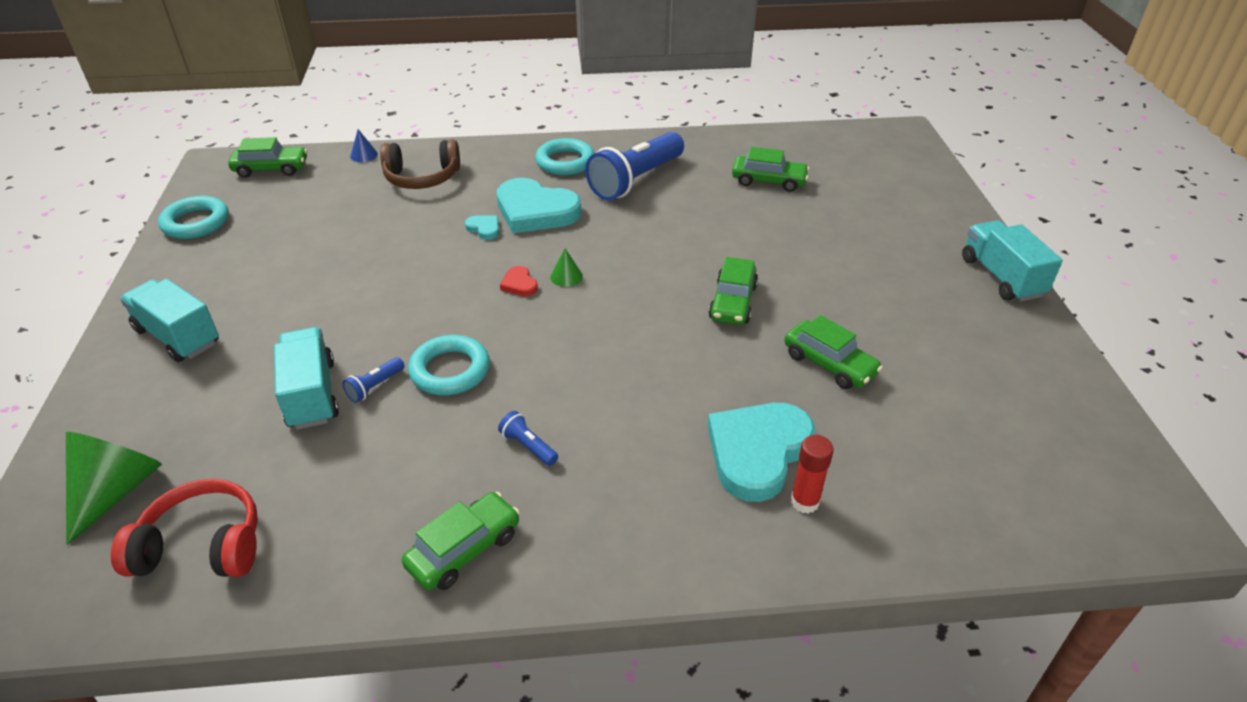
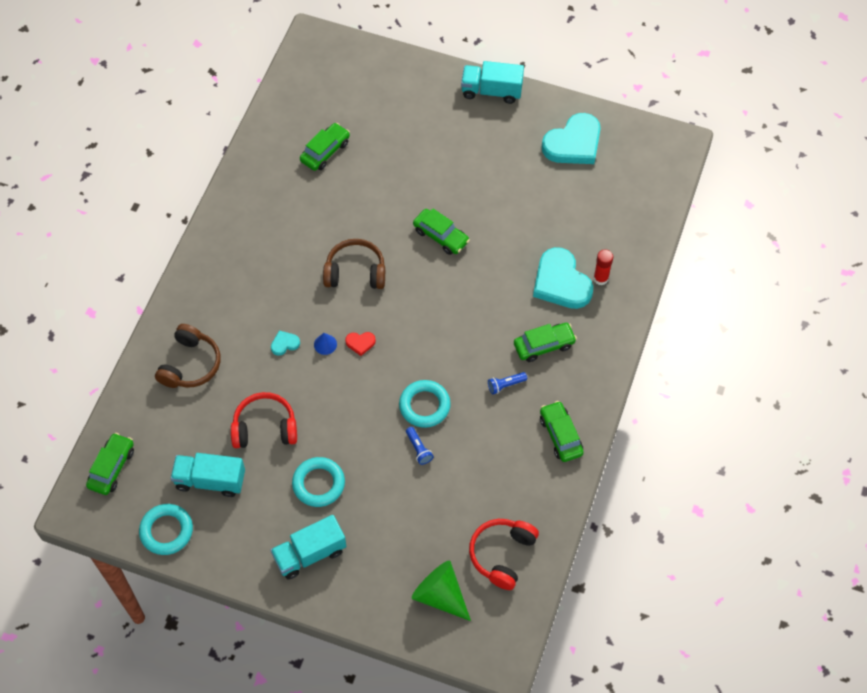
camera: 65 degrees left, 20 degrees up
turquoise truck [274,327,339,430] -> turquoise truck moved to [171,453,245,497]
blue cone [350,129,378,162] -> blue cone moved to [314,333,337,355]
turquoise heart [497,178,581,233] -> turquoise heart moved to [542,113,601,164]
turquoise ring [535,138,595,175] -> turquoise ring moved to [292,457,345,507]
green cone [550,248,583,287] -> none
blue flashlight [585,132,684,200] -> none
green car [784,315,883,389] -> green car moved to [514,323,577,362]
none -> red headphones [231,392,297,448]
none -> brown headphones [323,239,385,289]

